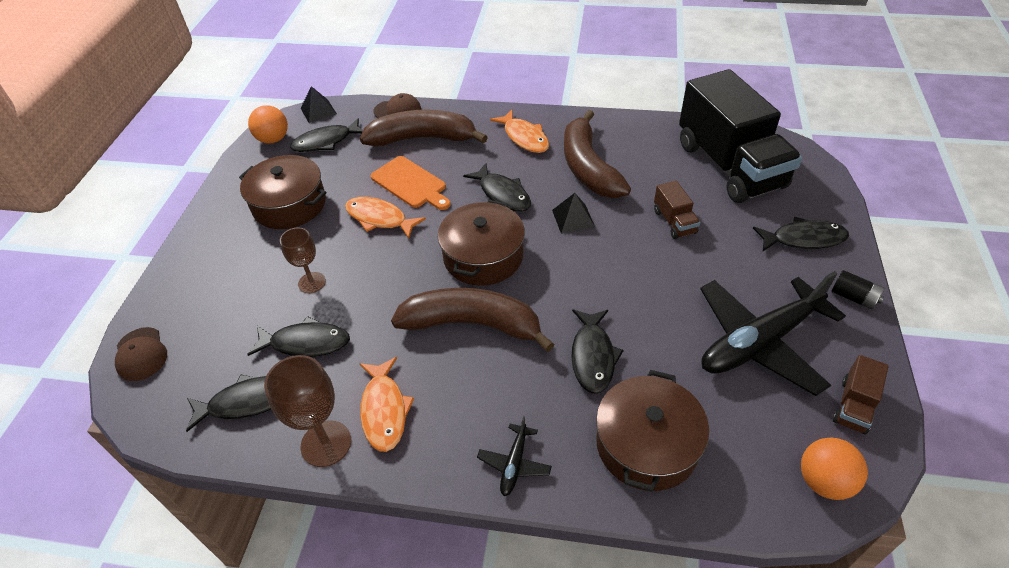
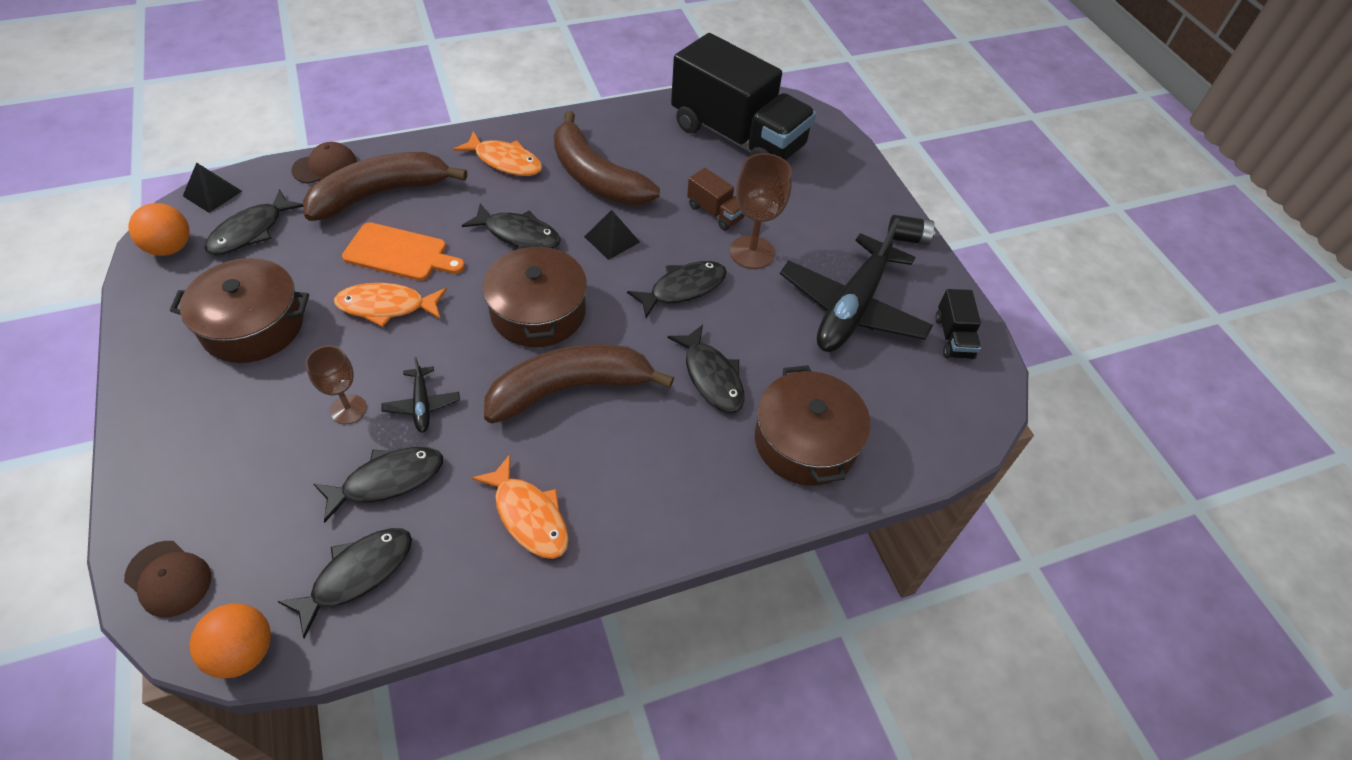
camera: 35 degrees left, 5 degrees up
brown goblet [264,355,351,467] -> brown goblet moved to [730,153,792,269]
black plane [477,416,552,496] -> black plane moved to [381,357,460,433]
black fish [753,217,849,251] -> black fish moved to [627,261,727,318]
orange ball [801,437,868,500] -> orange ball moved to [190,603,271,679]
brown truck [833,355,889,434] -> black truck [935,289,981,359]

